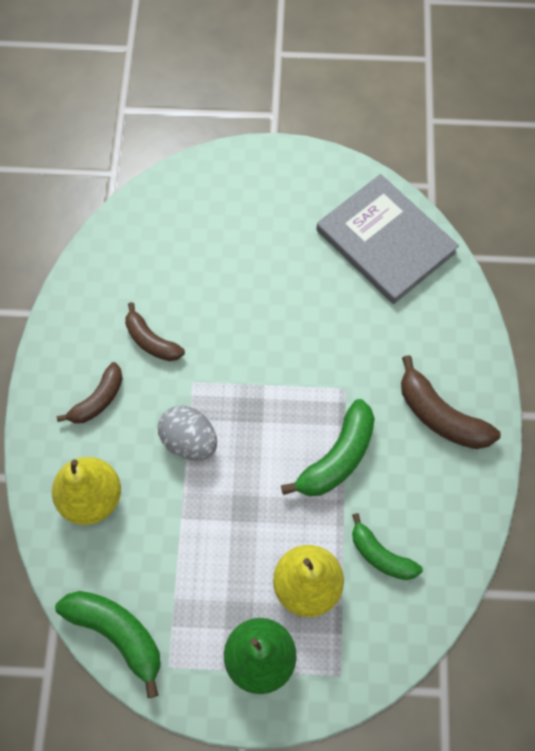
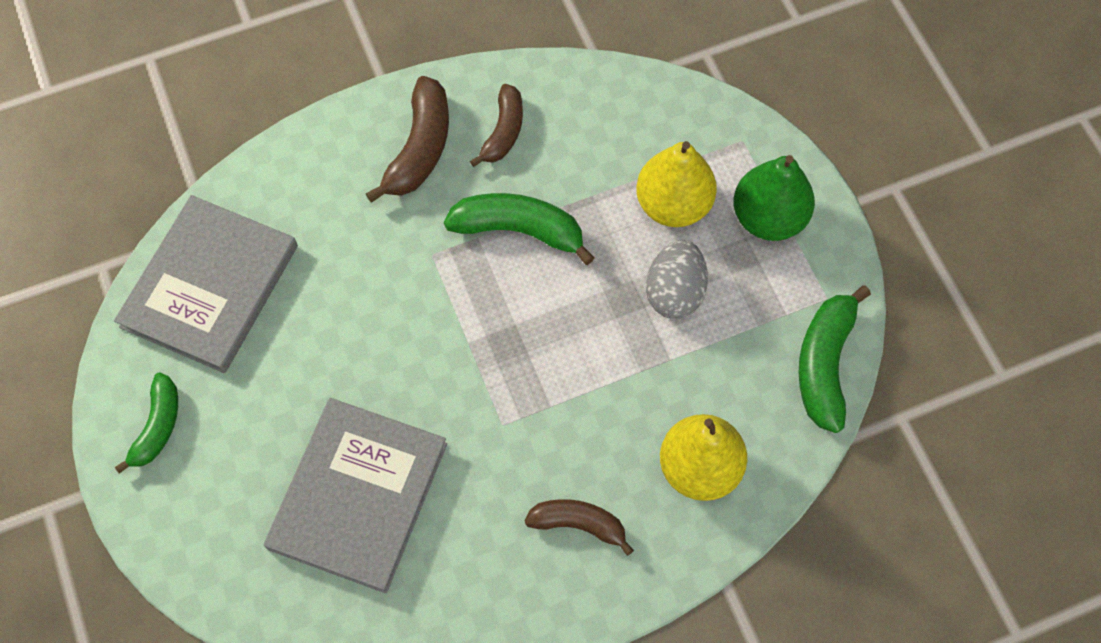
camera: 115 degrees left, 0 degrees up
brown banana [125,302,185,361] -> brown banana moved to [470,84,523,167]
grey egg [158,405,217,460] -> grey egg moved to [646,240,708,319]
green banana [352,513,423,580] -> green banana moved to [115,373,178,474]
none -> grey book [264,398,447,593]

